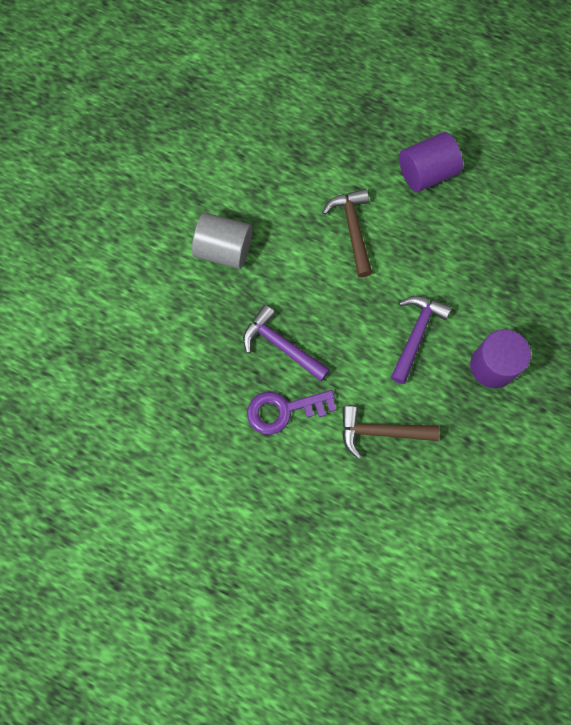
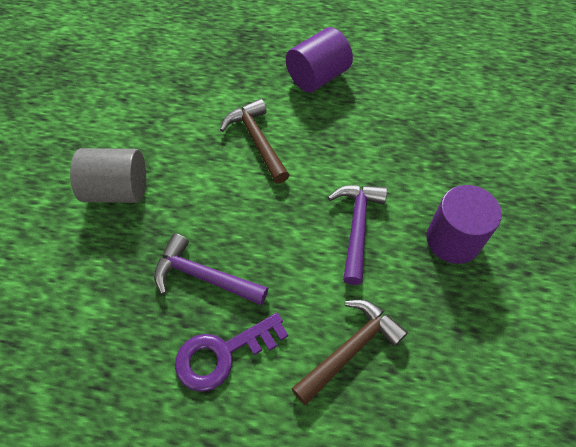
camera: 15 degrees left, 15 degrees down
brown hammer [342,406,439,459] -> brown hammer turned 150 degrees clockwise [291,299,408,405]

